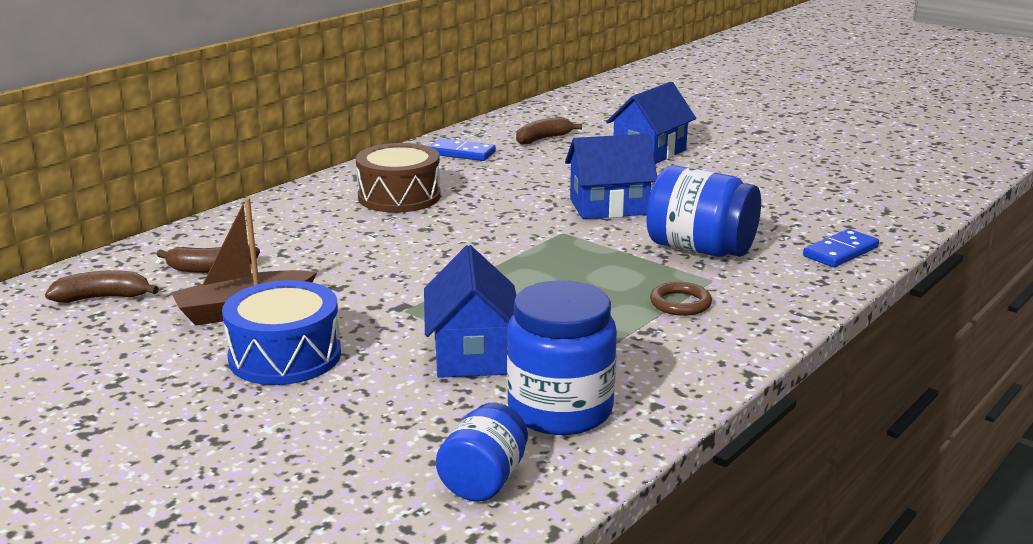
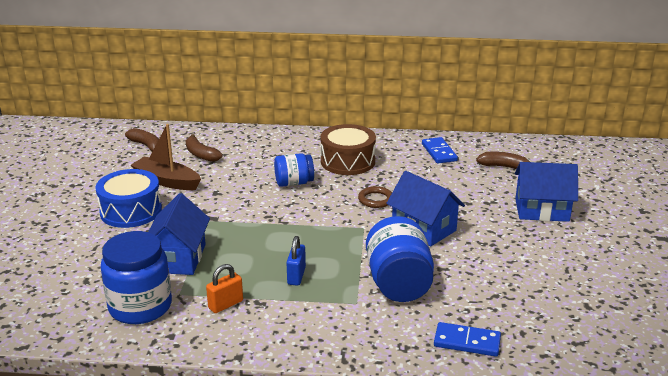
camera: 55 degrees right, 5 degrees up
blue house [424,245,516,378] -> blue house turned 45 degrees counterclockwise [148,193,210,275]
blue jar [436,403,528,501] -> blue jar moved to [274,153,314,187]
brown ring [650,282,712,316] -> brown ring moved to [358,186,392,208]
none -> orange padlock [206,264,243,313]
none -> blue padlock [287,236,306,286]

